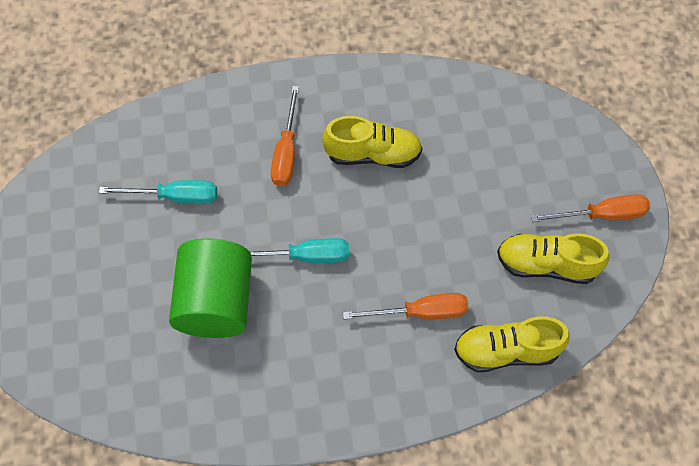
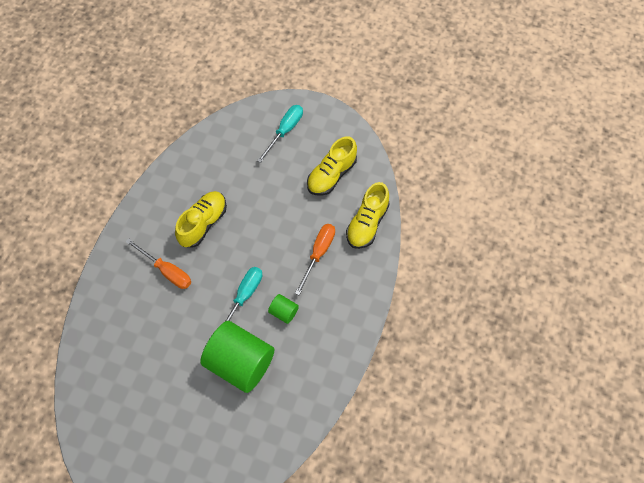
camera: 60 degrees left, 0 degrees up
turquoise screwdriver [99,180,217,204] -> turquoise screwdriver moved to [257,105,303,163]
orange screwdriver [531,194,650,222] -> none
none -> green cylinder [268,294,299,324]

